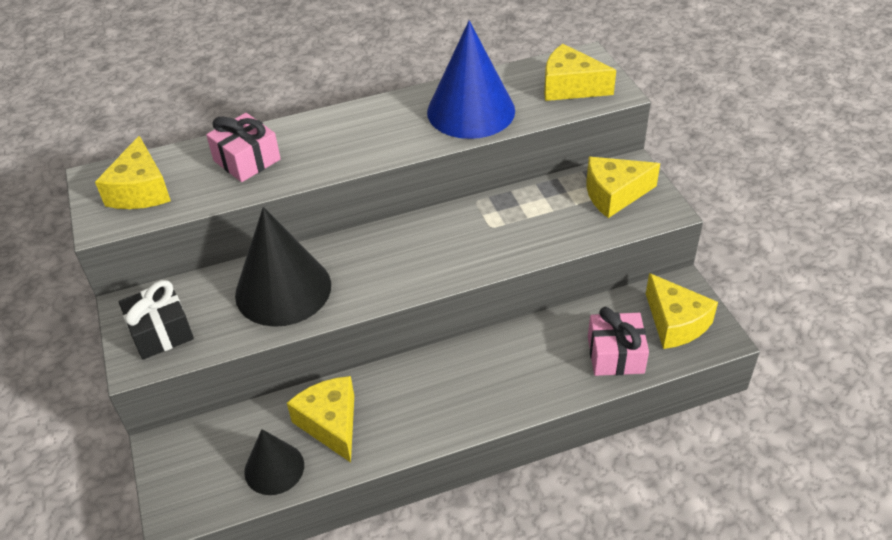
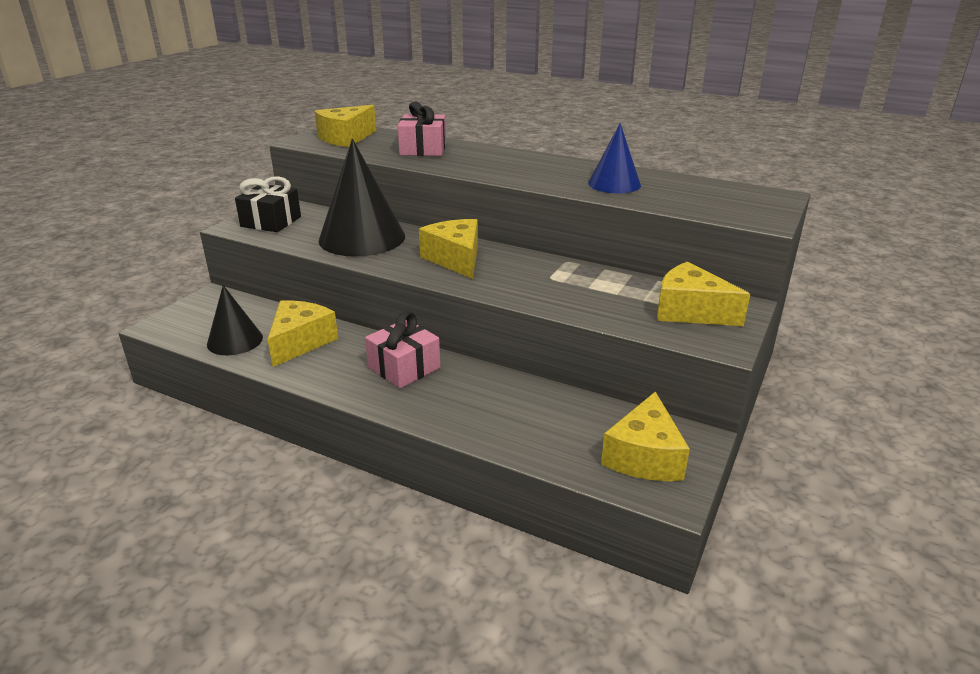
camera: 45 degrees right, 15 degrees down
blue cone [427,20,515,139] -> blue cone [588,123,641,193], size x0.58
yellow cheese [544,44,616,101] -> yellow cheese moved to [419,219,478,279]
pink gift [588,307,649,376] -> pink gift moved to [365,311,440,388]

